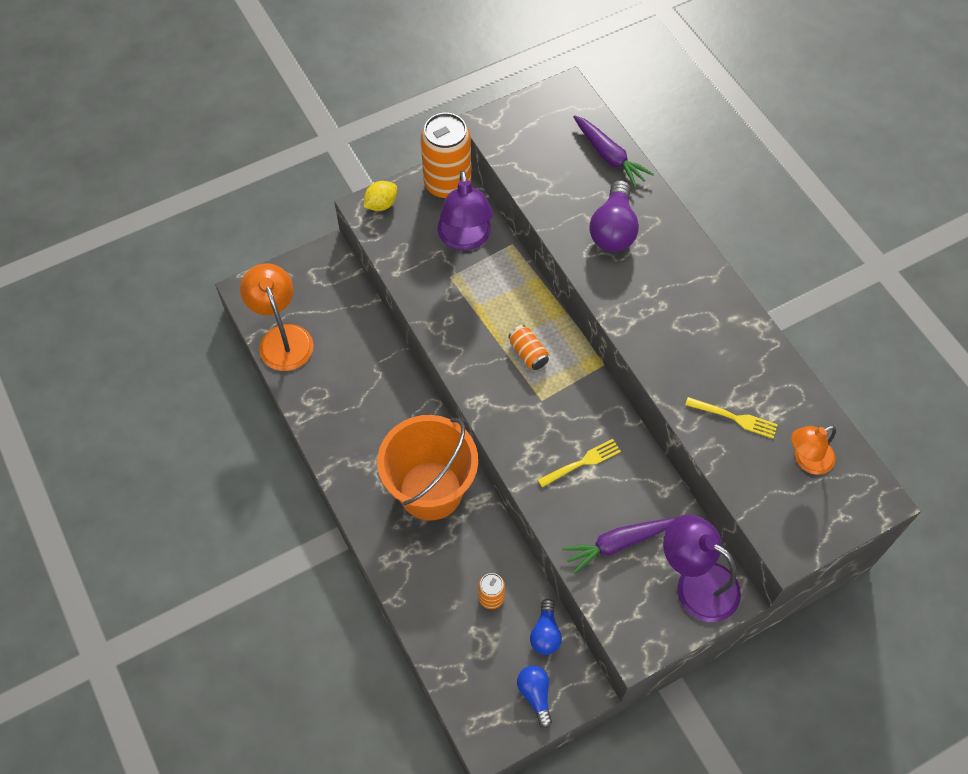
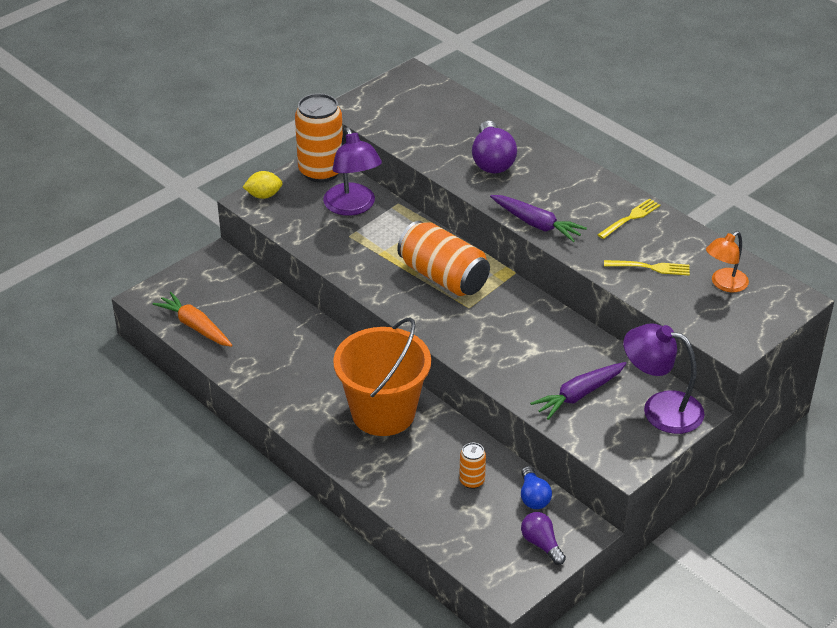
camera: 15 degrees left, 20 degrees down
orange lamp [240,263,313,371] -> orange carrot [153,292,232,347]
yellow lemon [363,181,397,211] -> yellow lemon turned 45 degrees clockwise [243,171,283,199]
orange can [508,325,549,370] -> orange can [397,221,490,296], size x2.12
blue light bulb [517,665,552,728] -> purple light bulb [521,512,566,565]
yellow fork [538,439,621,487] -> yellow fork moved to [597,198,661,239]
purple carrot [573,115,654,188] -> purple carrot moved to [490,195,587,242]

